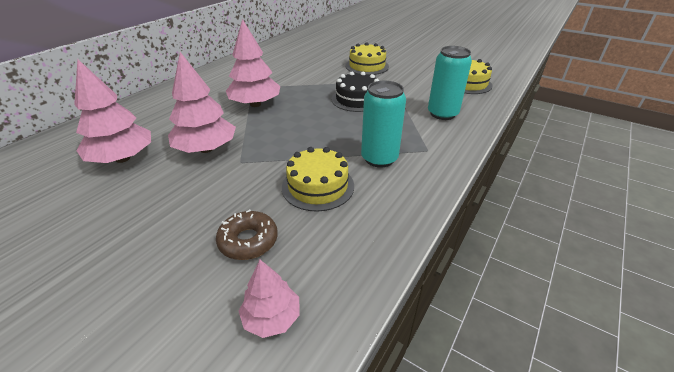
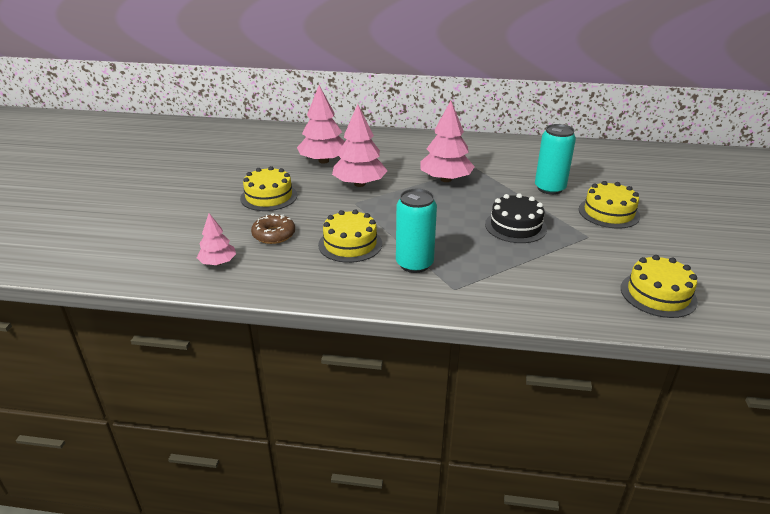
camera: 65 degrees right, 5 degrees down
turquoise can [428,46,472,120] -> turquoise can moved to [535,124,576,195]
none -> yellow cake [240,166,297,211]

